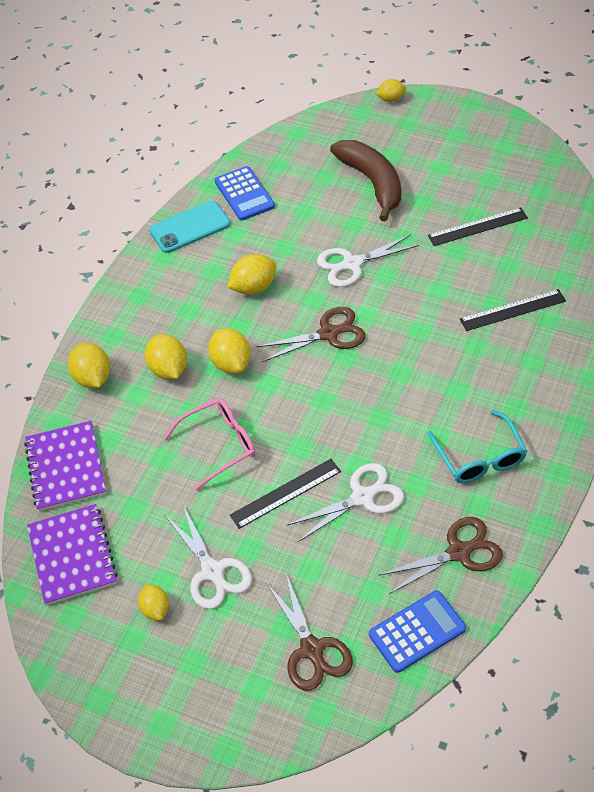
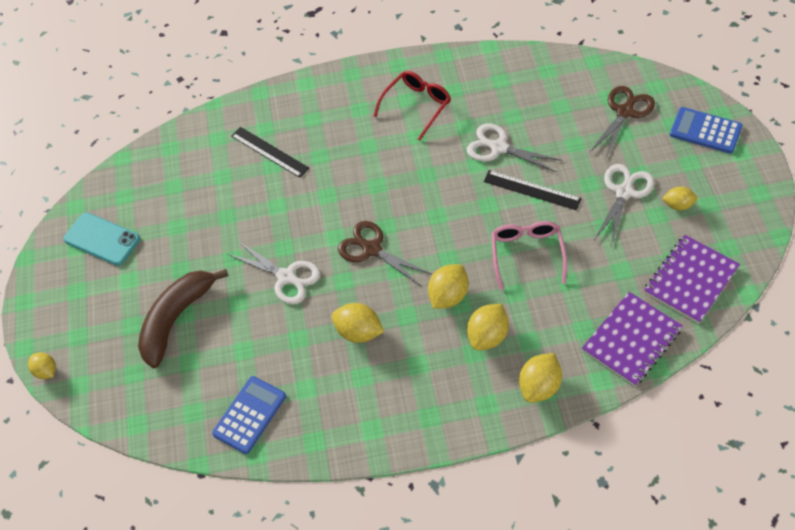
camera: 120 degrees left, 5 degrees up
yellow lemon [138,584,169,621] -> yellow lemon turned 60 degrees clockwise [662,186,697,210]
turquoise phone [149,201,231,253] -> turquoise phone moved to [63,212,140,266]
pink glasses [163,398,256,490] -> pink glasses turned 60 degrees clockwise [491,221,567,290]
blue calculator [369,590,466,673] -> blue calculator moved to [670,107,743,154]
brown scissors [380,517,503,594] -> none
black ruler [428,207,528,246] -> none
turquoise glasses [428,410,527,484] -> red glasses [373,71,451,141]

